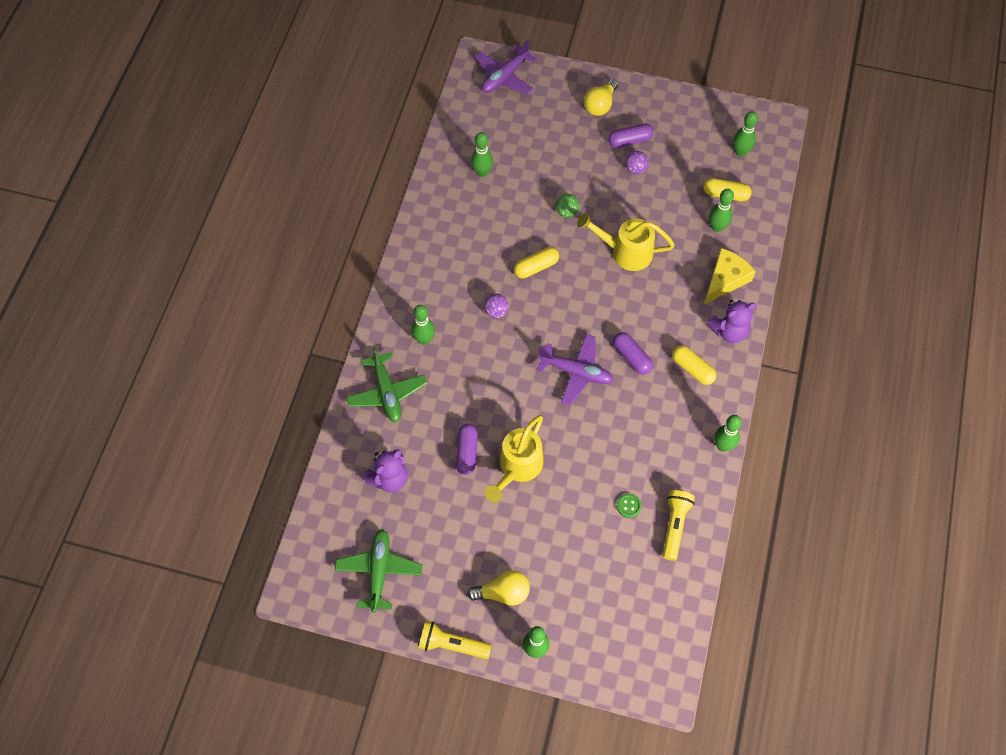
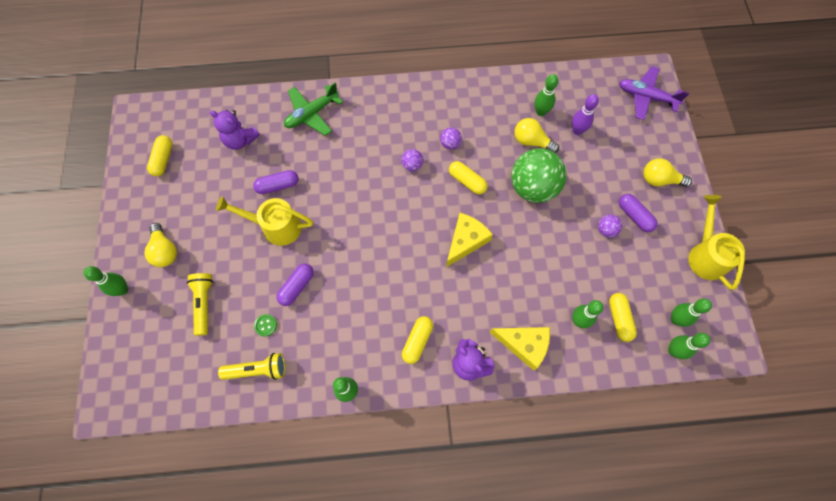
camera: 70 degrees right, 5 degrees up
green plane [335,529,422,613] -> yellow capsule [147,135,172,176]
green bowling pin [411,305,435,345] -> green bowling pin moved to [668,333,710,359]
yellow flashlight [419,621,492,659] -> yellow flashlight moved to [187,273,213,336]
purple plane [537,334,613,406] -> none
green ball [556,194,580,218] -> green ball [511,148,567,203], size x2.36
yellow watering can [577,213,675,271] -> yellow watering can moved to [688,195,745,290]
purple capsule [613,332,653,374] -> purple capsule moved to [276,263,314,306]
none -> purple ball [440,127,462,149]
none -> yellow cheese [446,213,493,267]
none -> yellow light bulb [514,118,559,153]
none -> purple bowling pin [572,94,599,135]

